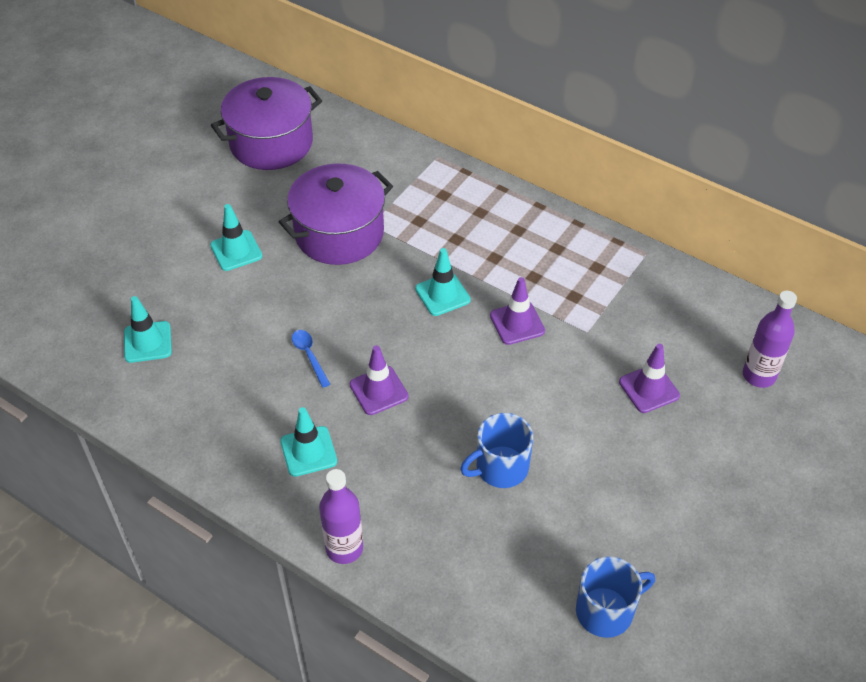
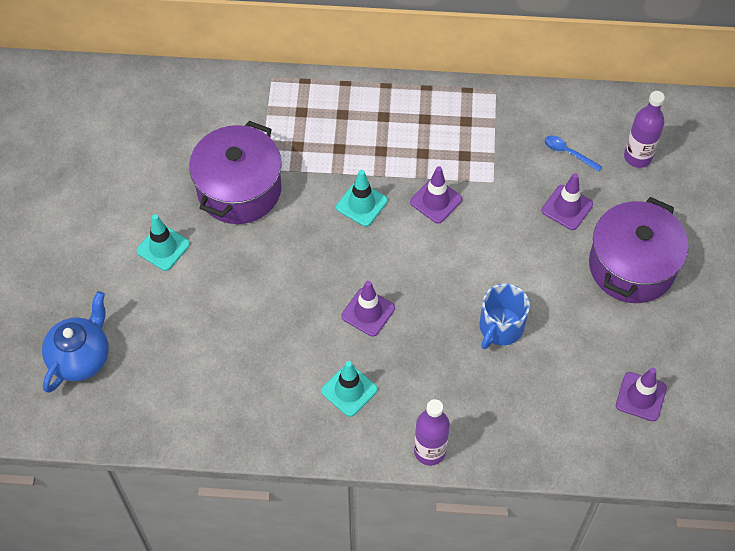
camera: 30 degrees left, 10 degrees up
turquoise traffic cone [124,296,172,363] -> none
purple pot [211,77,322,170] -> purple pot moved to [589,197,689,303]
blue spoon [292,330,330,388] -> blue spoon moved to [545,135,602,172]
blue mug [576,556,655,638] -> purple traffic cone [616,368,667,421]
none -> blue teapot [42,291,109,393]

